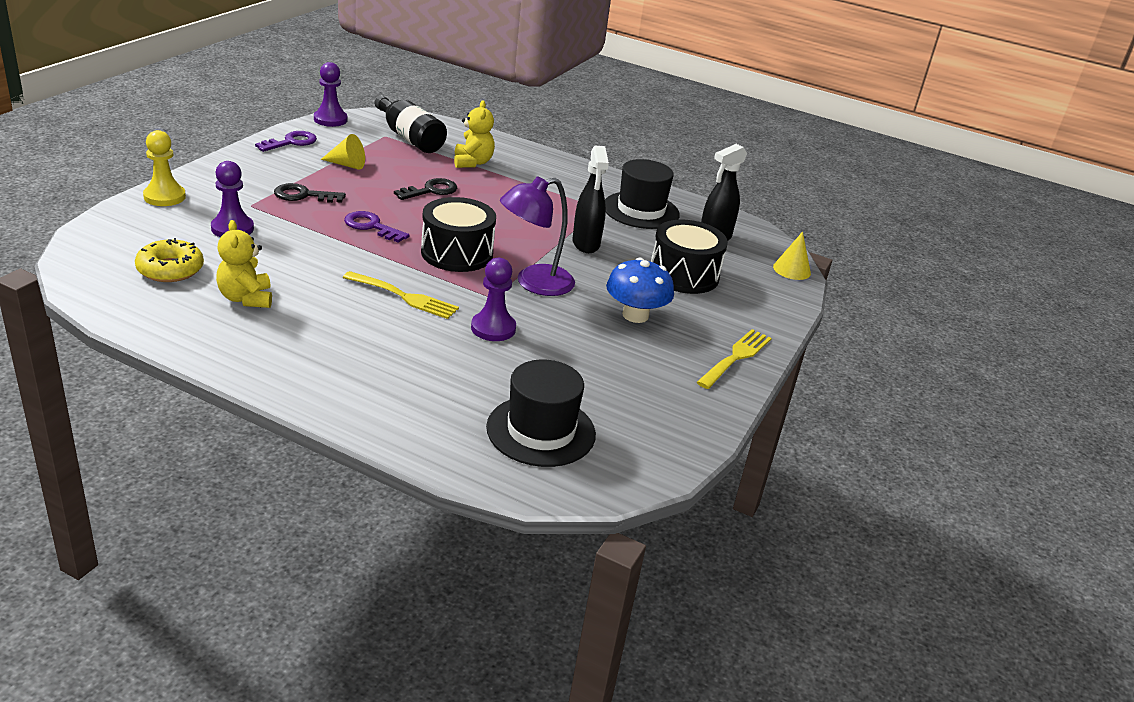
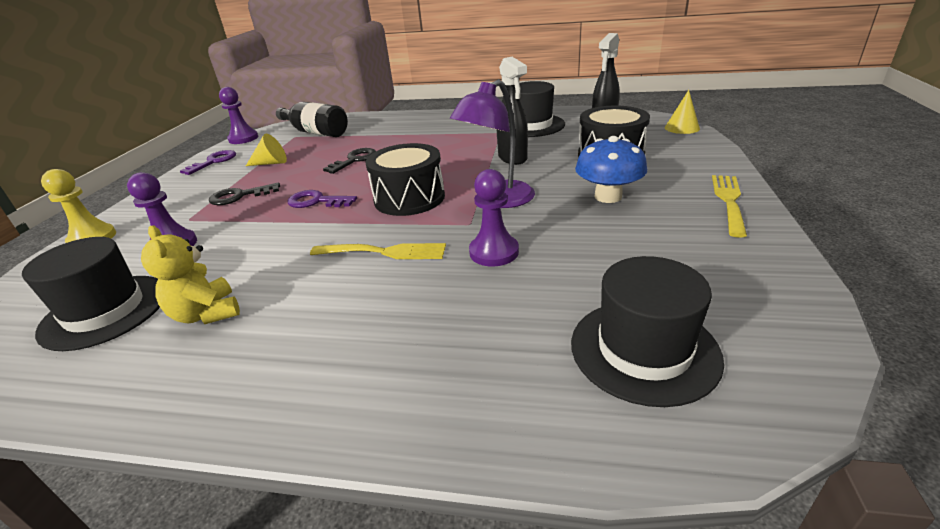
camera: 10 degrees left, 0 degrees up
yellow donut [135,238,204,282] -> black hat [22,237,160,351]
yellow teddy bear [454,100,495,168] -> none

